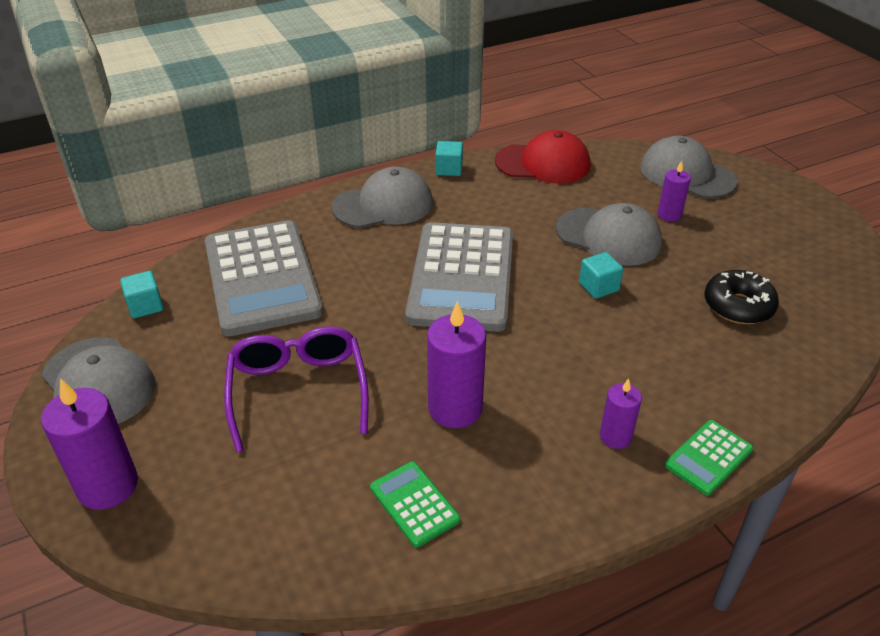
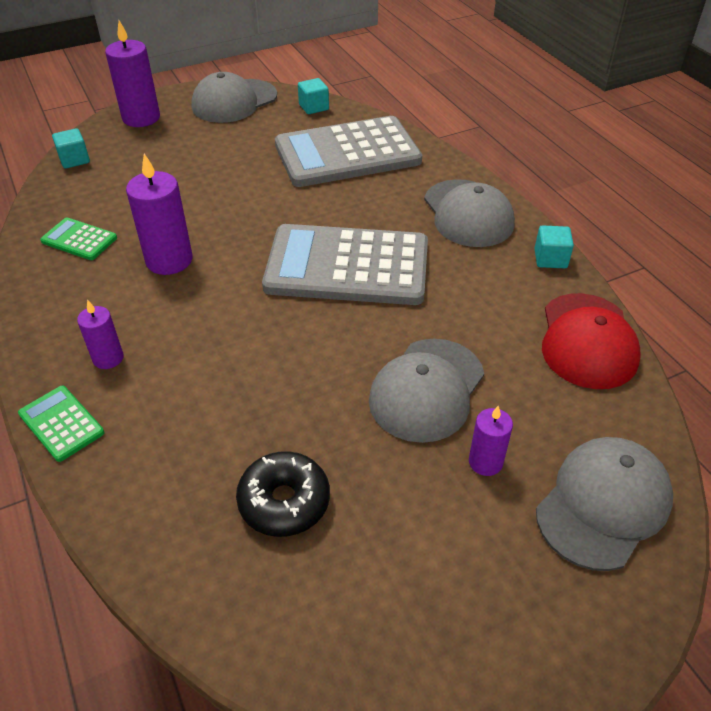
camera: 90 degrees right, 5 degrees up
purple glasses [224,326,369,452] -> none
green calculator [370,461,460,547] -> green calculator turned 120 degrees counterclockwise [40,217,117,260]
turquoise cube [579,252,623,299] -> turquoise cube moved to [52,128,90,168]

